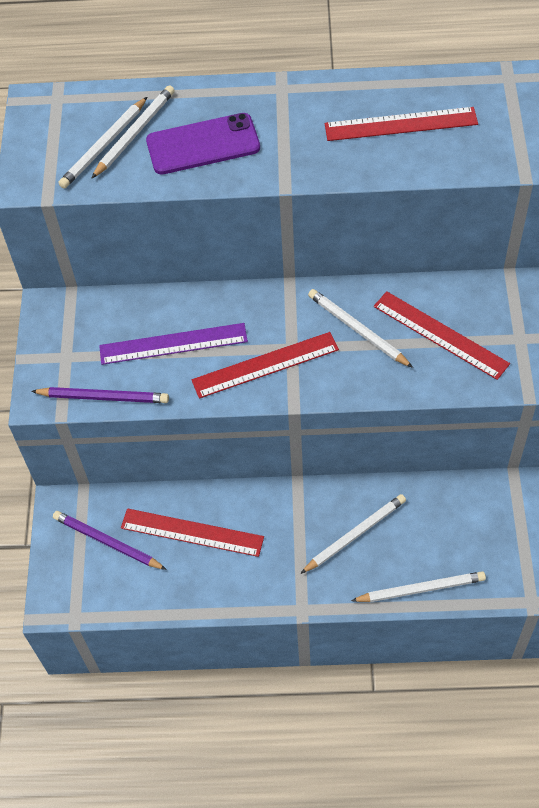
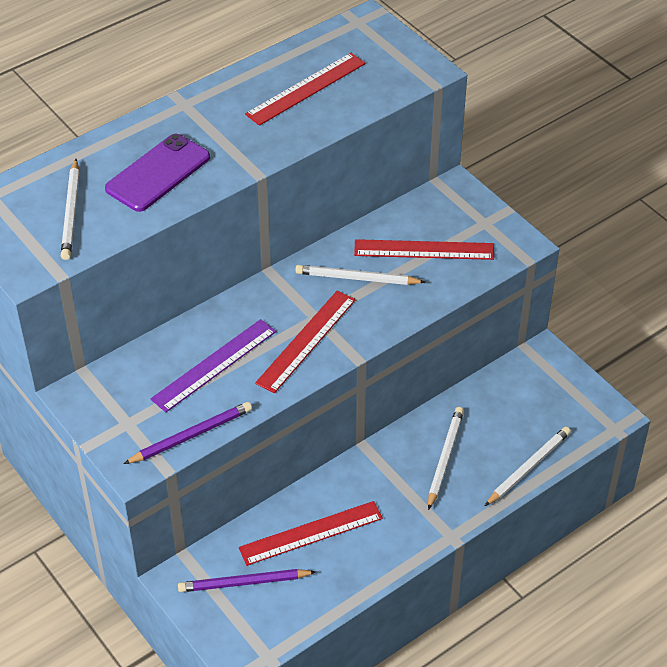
camera: 40 degrees left, 10 degrees down
white pencil [91,85,175,179] -> none

